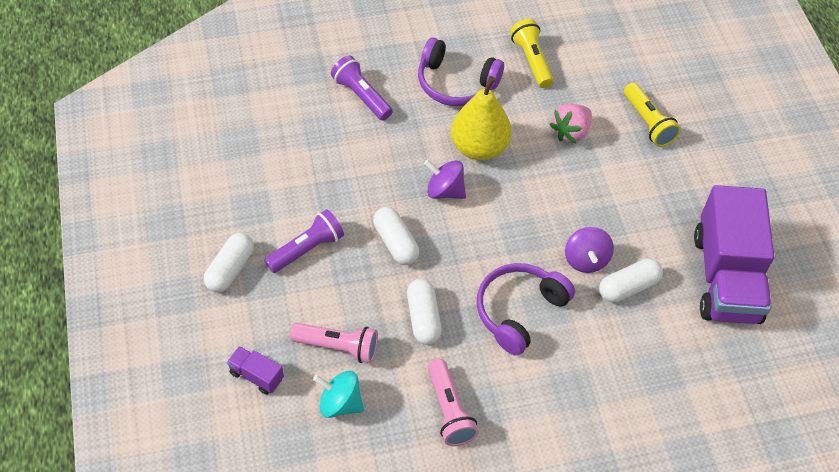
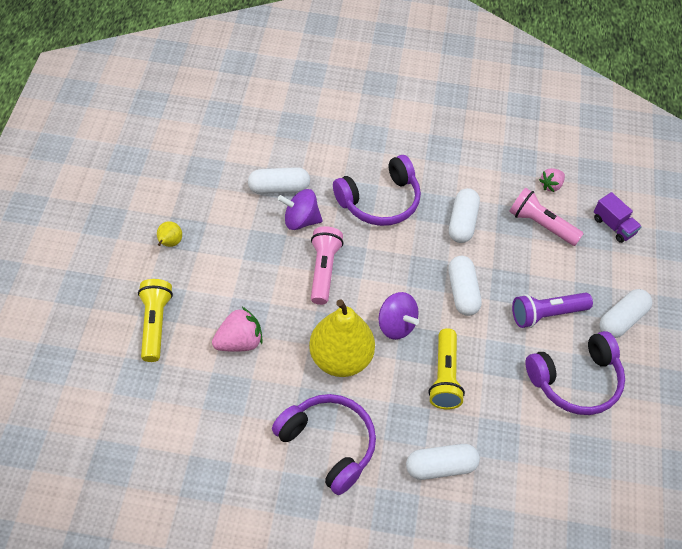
camera: 160 degrees left, 0 degrees up
turquoise spinning top [313,371,364,418] -> pink strawberry [539,168,565,192]
purple flashlight [331,55,393,120] -> white capsule [406,444,480,480]
pink flashlight [428,359,479,446] -> pink flashlight moved to [311,226,344,305]
yellow flashlight [510,19,553,88] -> yellow flashlight moved to [429,328,465,410]
purple spinning top [565,227,614,273] -> purple spinning top turned 105 degrees counterclockwise [278,189,323,230]
purple truck [694,185,774,324] -> none
none -> yellow pear [157,221,182,247]
none -> purple headphones [525,331,625,415]

